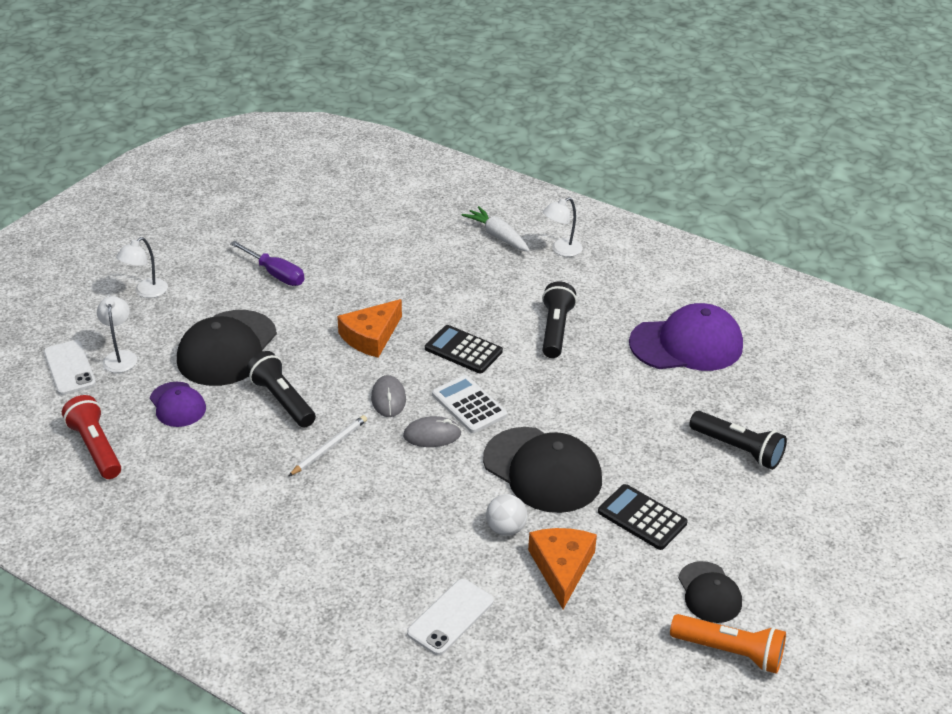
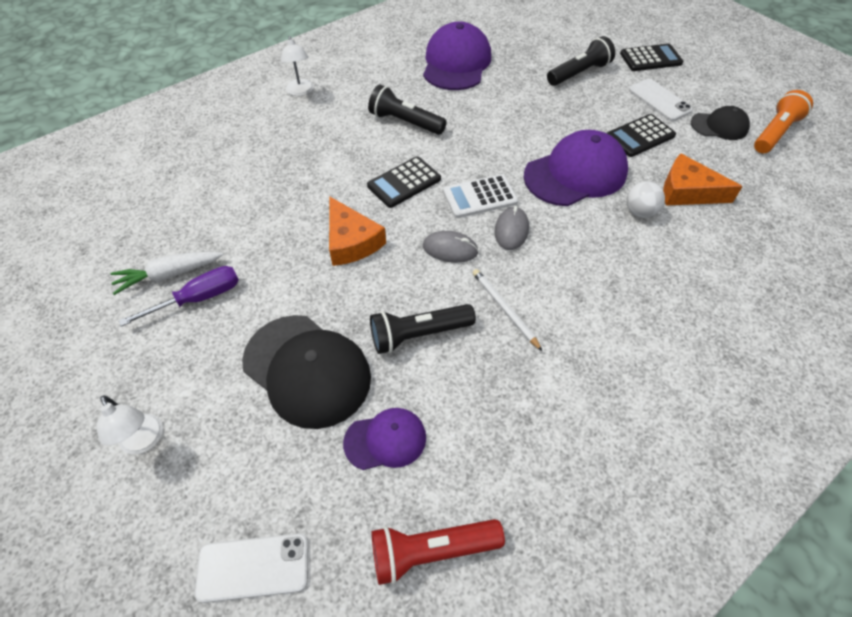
camera: 70 degrees left, 15 degrees up
white lamp [97,296,137,373] -> none
white phone [407,579,494,655] -> white phone moved to [629,79,693,121]
white carrot [462,206,530,252] -> white carrot moved to [110,251,224,295]
black cap [483,427,602,513] -> purple cap [524,130,628,206]
none -> black calculator [620,44,684,71]

